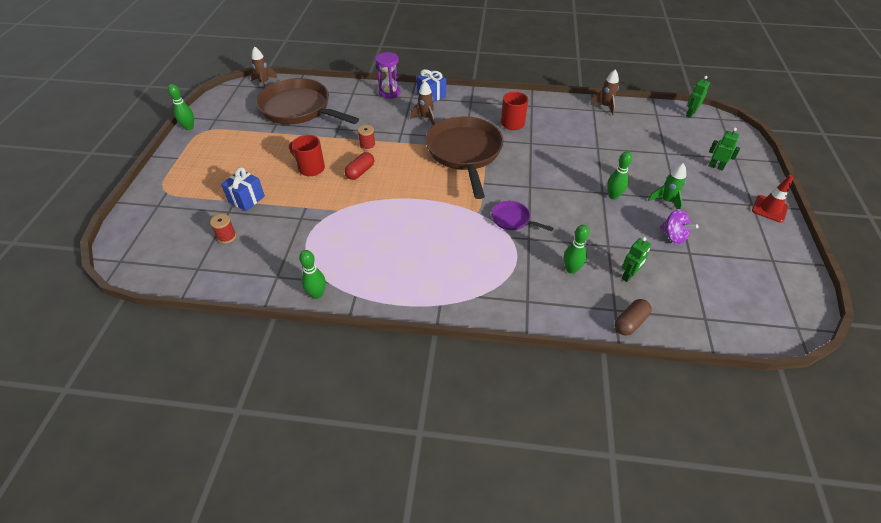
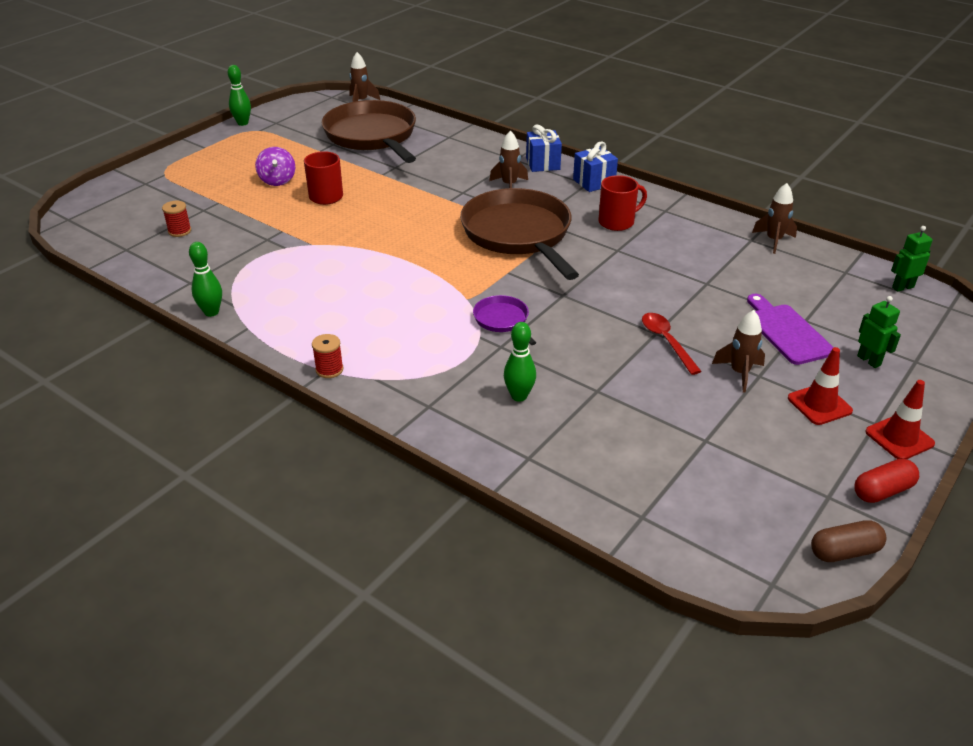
camera: 30 degrees right, 10 degrees down
blue gift [221,167,265,211] -> blue gift moved to [573,141,618,192]
red capsule [344,152,374,180] -> red capsule moved to [854,459,919,503]
red spool [358,125,376,151] -> red spool moved to [312,334,344,378]
purple hourglass [376,52,401,99] -> none
brown pan [426,116,504,199] -> brown pan turned 45 degrees counterclockwise [460,188,579,280]
green bowling pin [607,151,632,200] -> red spoon [642,313,702,375]
brown capsule [615,299,652,336] -> brown capsule moved to [811,520,886,562]
green robot [621,237,651,282] -> none
green rocket [648,163,686,209] -> brown rocket [712,310,765,393]
purple spinning top [660,209,698,244] -> purple spinning top moved to [255,147,295,186]
none -> purple cutting board [747,294,834,365]
none -> red traffic cone [788,347,853,425]

